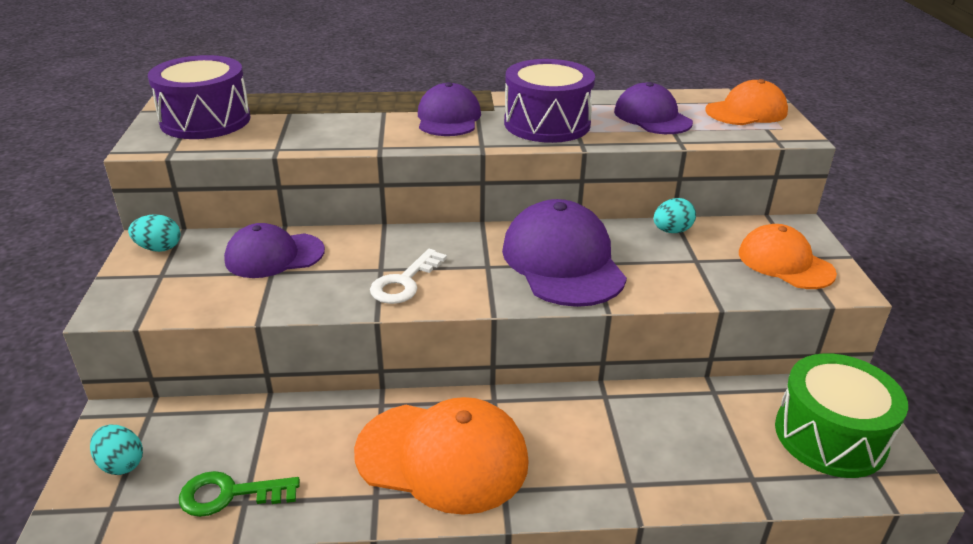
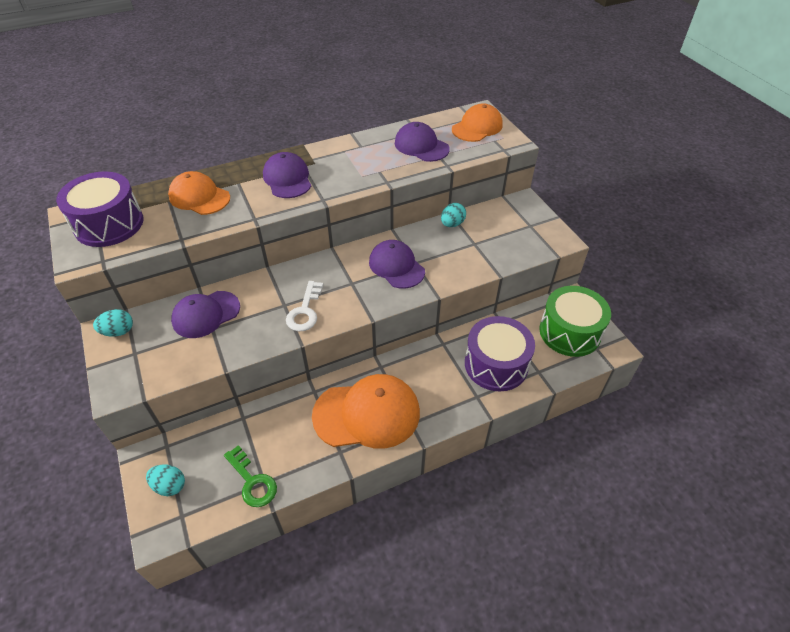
camera: 20 degrees left, 15 degrees up
green key [179,471,300,517] -> green key turned 105 degrees counterclockwise [224,445,277,507]
purple cap [502,199,627,307] -> purple cap [369,240,425,289], size x0.65
purple drum [504,59,595,143] -> purple drum moved to [465,316,535,391]
orange cap [739,224,837,289] -> orange cap moved to [168,171,230,215]

